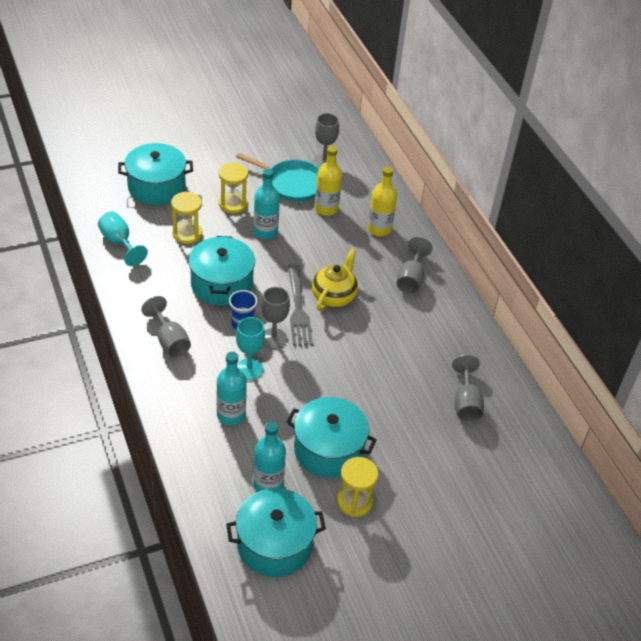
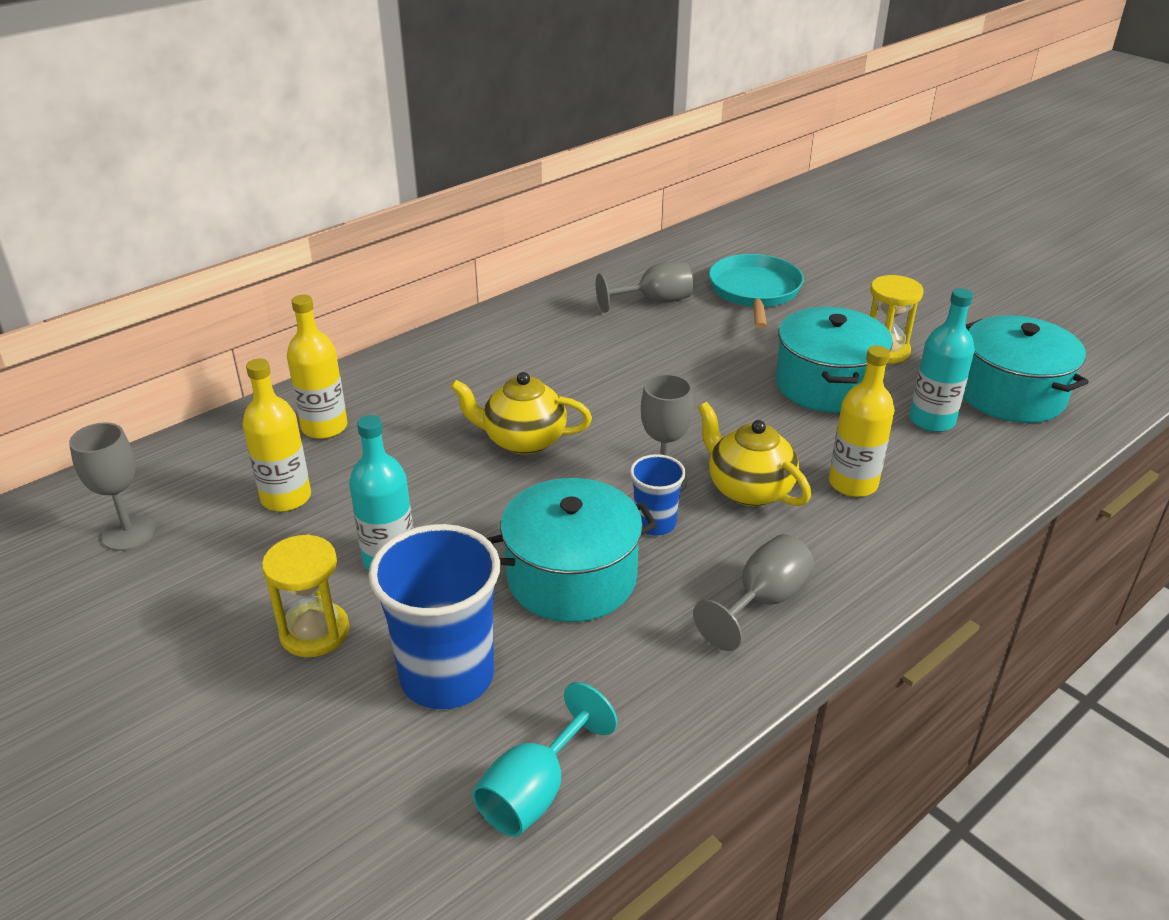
camera: 105 degrees left, 10 degrees down
turquoise pot [118,143,193,205] -> none
yellow hourglass [171,192,202,244] -> blue cup [369,524,500,709]
turquoise bottle [217,352,247,425] -> yellow bottle [829,346,895,497]
turquoise pan [236,153,319,202] -> turquoise pan moved to [709,254,804,329]
turquoise goblet [236,317,265,380] -> yellow teapot [698,402,811,506]
grey fork [288,264,313,346] -> none
grey goblet [397,237,433,294] -> none

